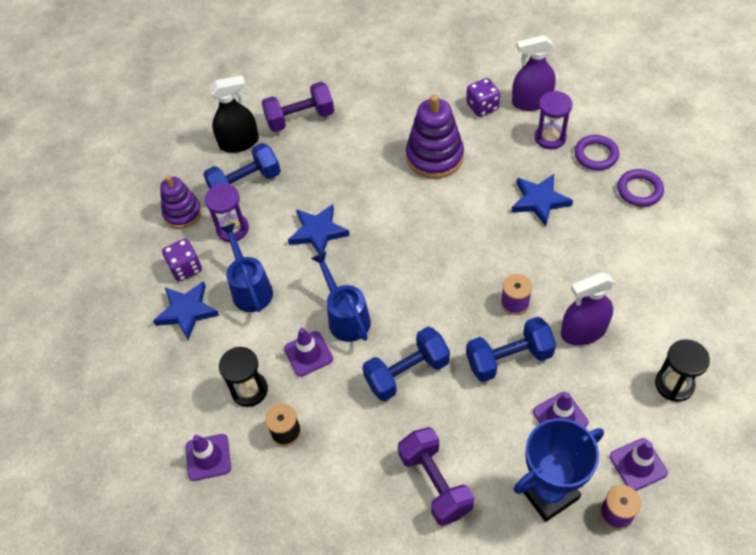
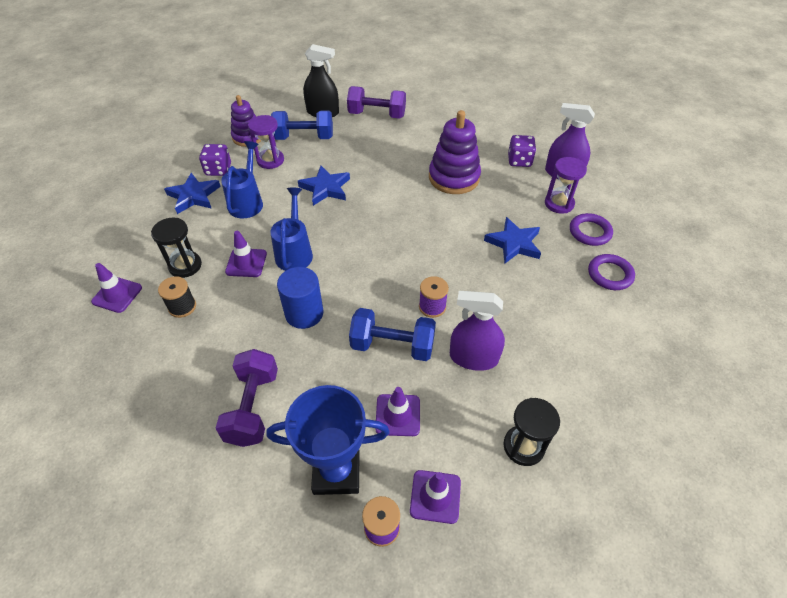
camera: 25 degrees right, 5 degrees down
blue dumbbell [362,327,450,401] -> blue cylinder [277,267,323,329]

